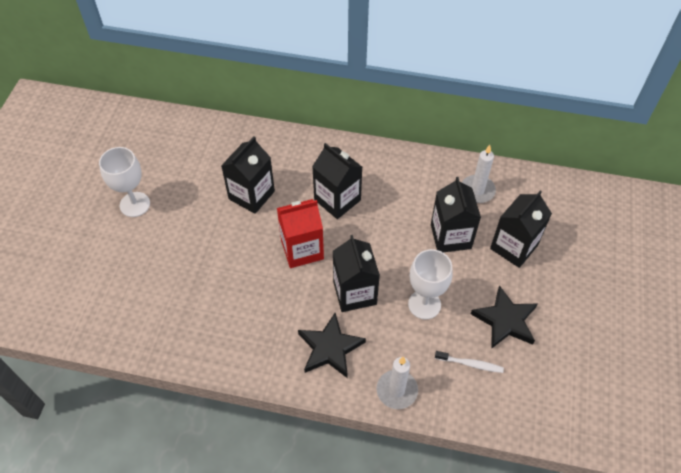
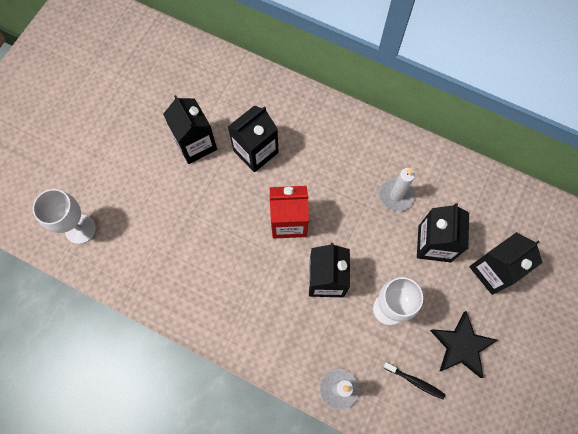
camera: 15 degrees right, 15 degrees up
white goblet [99,147,150,217] -> white goblet moved to [33,189,96,244]
black star [298,313,366,378] -> none
black carton [312,143,362,219] -> black carton moved to [163,95,217,164]
white toothbrush [435,351,504,373] -> black toothbrush [383,362,445,399]
white candle [462,145,496,203] -> white candle moved to [379,168,415,211]

